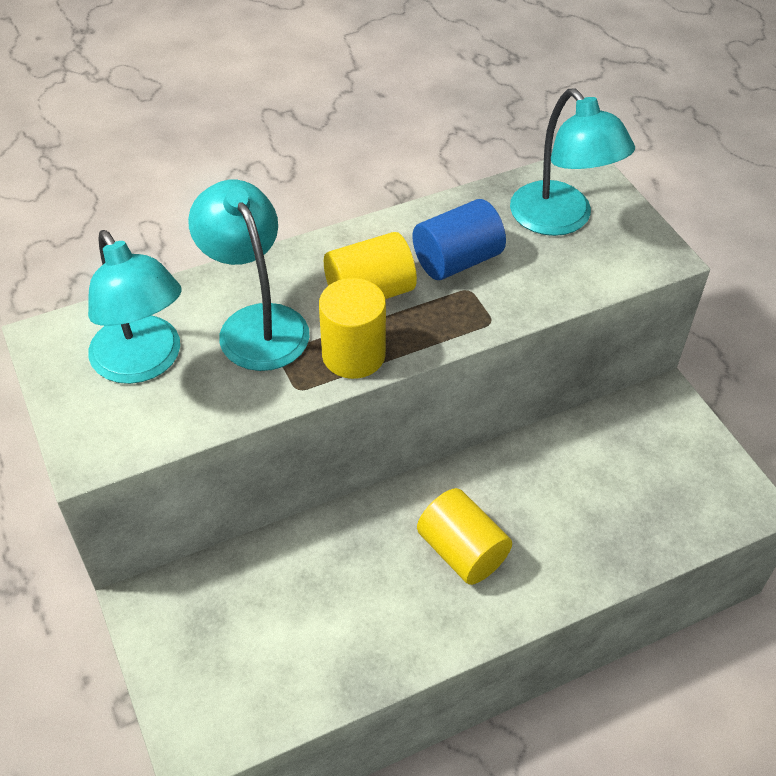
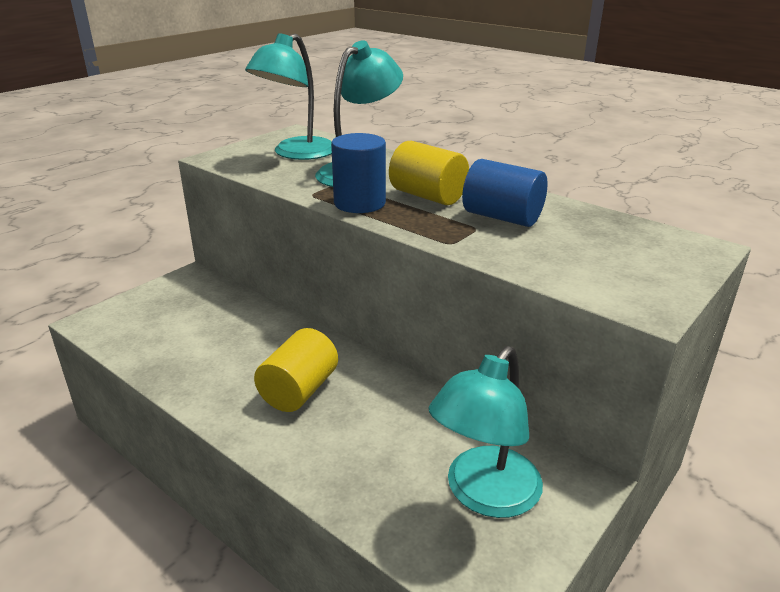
camera: 65 degrees right, 20 degrees down
yellow cylinder [319,278,386,379] -> blue cylinder [331,133,386,213]
turquoise lamp [510,89,635,236] -> turquoise lamp moved to [429,346,543,518]

